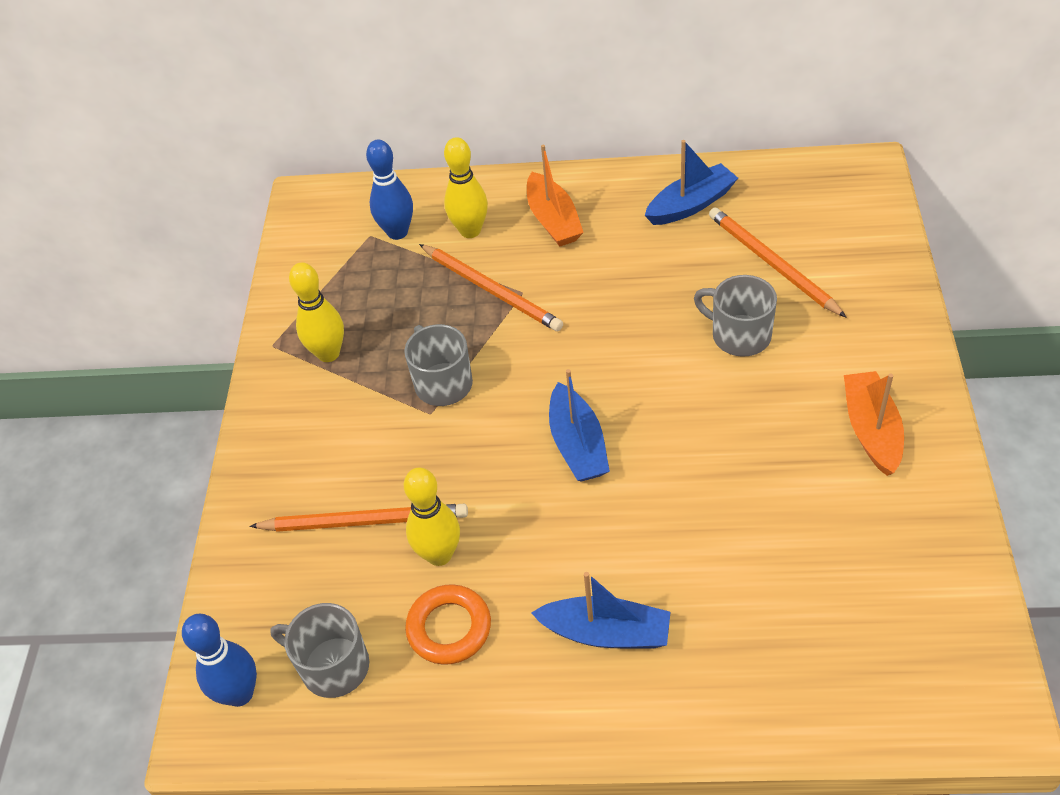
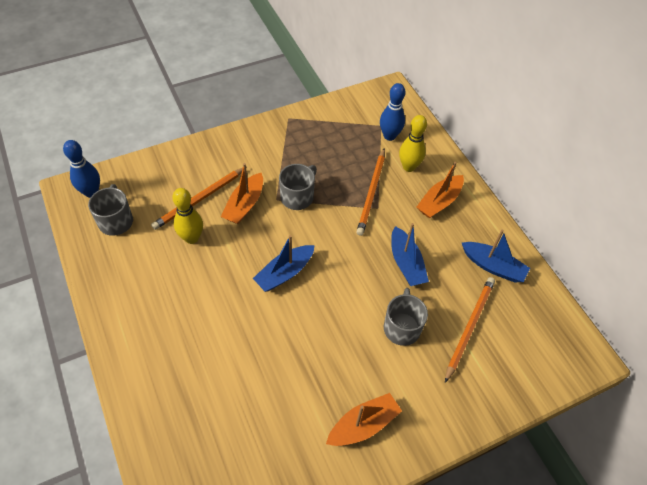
camera: 55 degrees right, 5 degrees up
orange pencil [249,504,468,532] -> orange pencil turned 75 degrees clockwise [151,167,247,230]
yellow bowling pin [289,262,344,362] -> none
orange ring [405,584,491,665] -> none
blue boat [531,572,671,649] -> blue boat moved to [391,223,429,286]
none -> orange boat [221,163,263,224]

